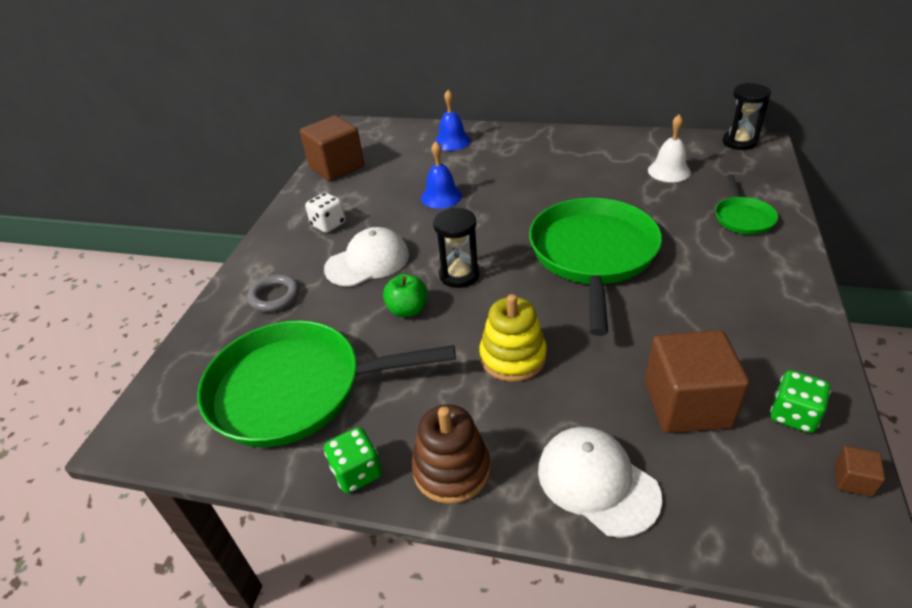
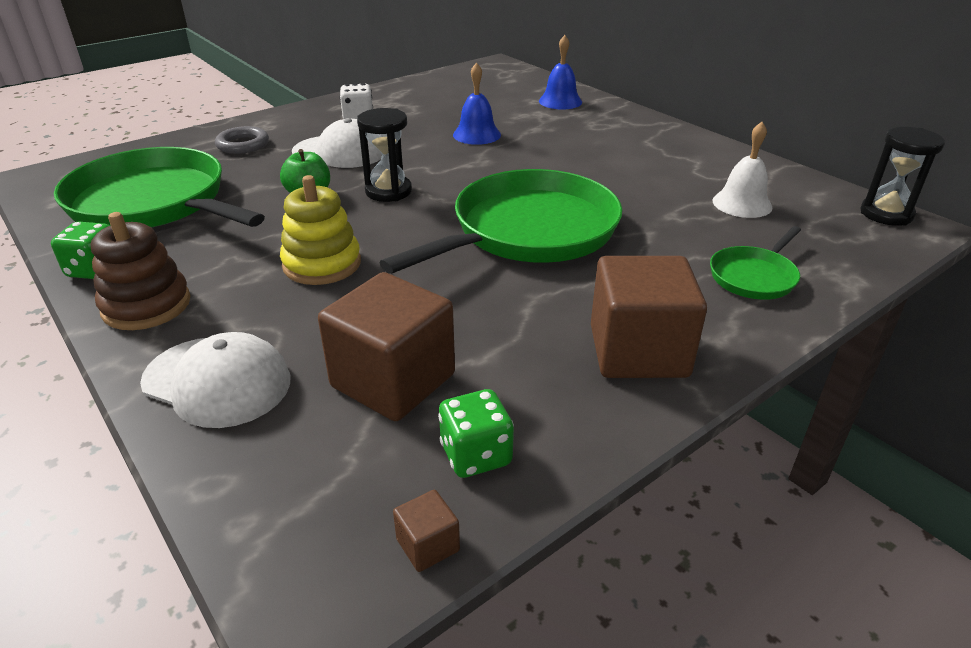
camera: 35 degrees right, 5 degrees down
brown cube [300,116,364,181] -> brown cube moved to [591,256,707,378]
white cap [538,427,662,538] -> white cap turned 120 degrees clockwise [140,332,290,428]

